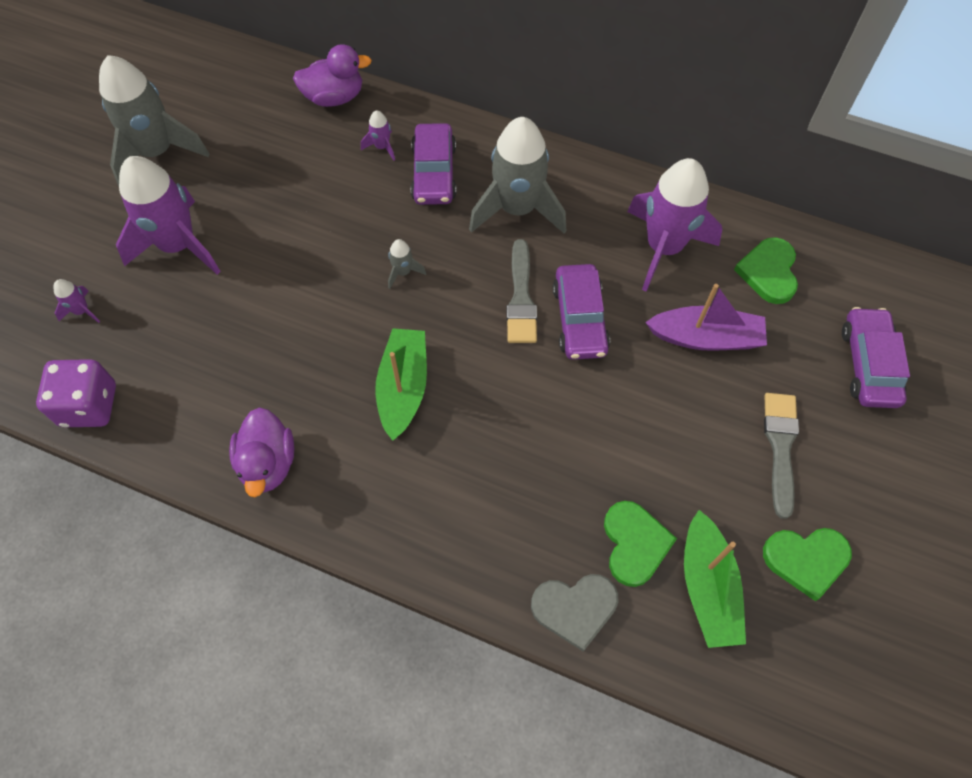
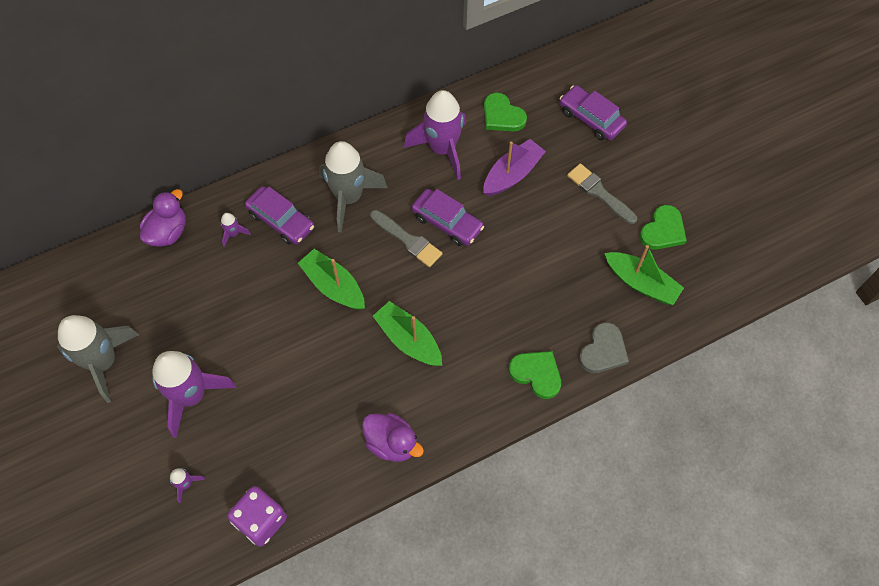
camera: 50 degrees left, 0 degrees up
grey rocket [388,239,426,289] -> green boat [298,249,365,310]
green heart [604,501,677,587] -> green heart moved to [509,351,561,399]

